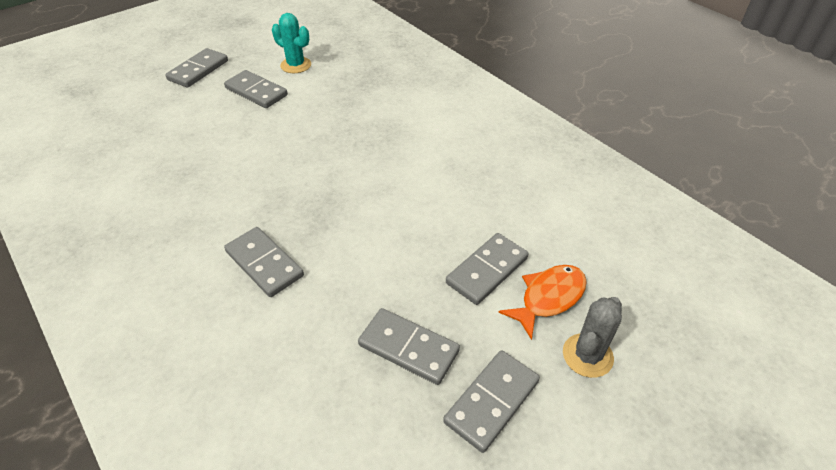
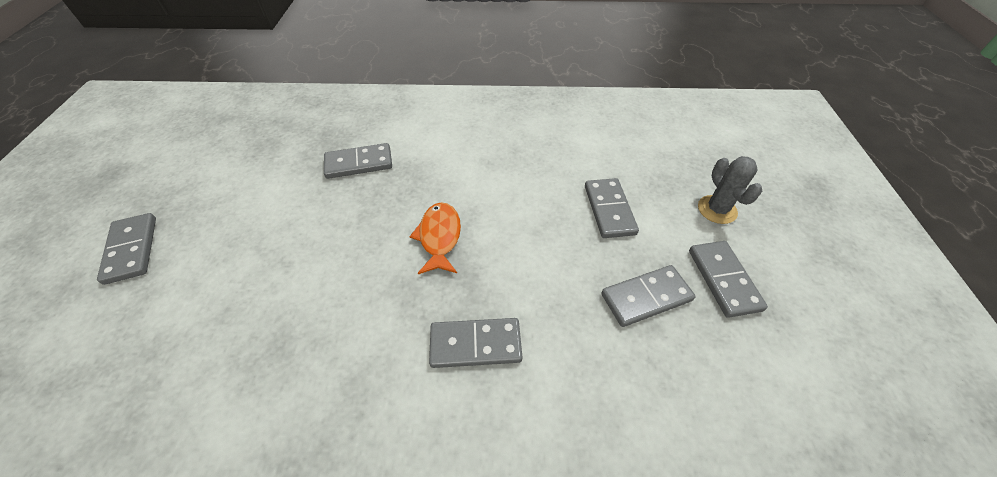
camera: 50 degrees left, 5 degrees up
grey domino [224,70,288,108] -> grey domino moved to [324,143,392,179]
turquoise cactus [272,13,311,73] -> none
orange fish [498,265,587,340] -> orange fish moved to [409,202,461,274]

